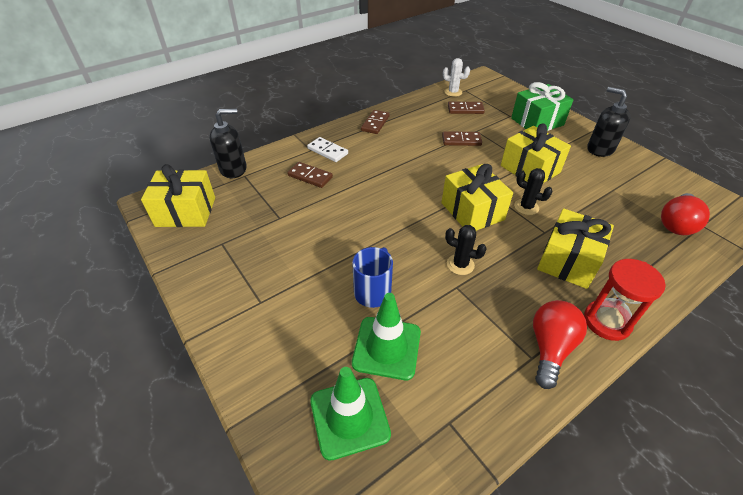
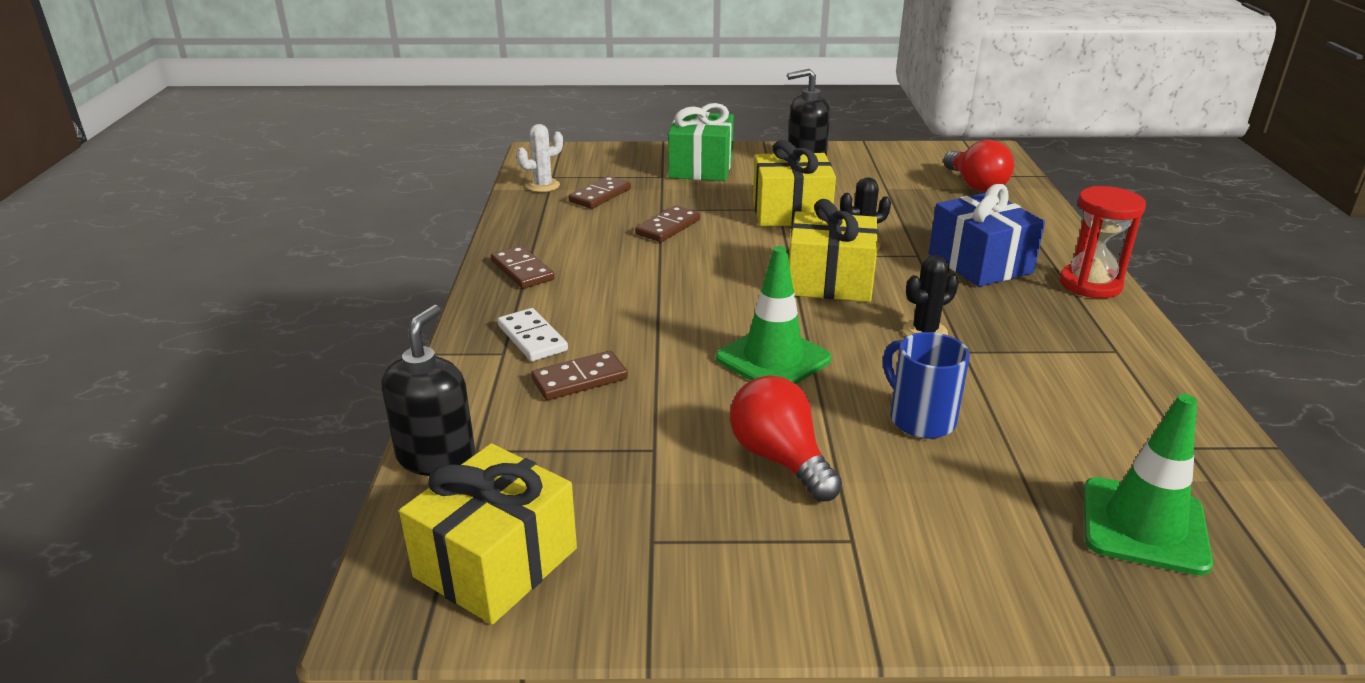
camera: 55 degrees left, 15 degrees down
white domino [307,137,348,162] -> white domino turned 75 degrees clockwise [498,308,568,361]
green traffic cone [352,293,421,380] -> green traffic cone moved to [716,246,832,384]
red light bulb [533,300,587,389] -> red light bulb moved to [730,375,842,502]
yellow gift [537,208,614,289] -> blue gift [929,184,1045,287]

